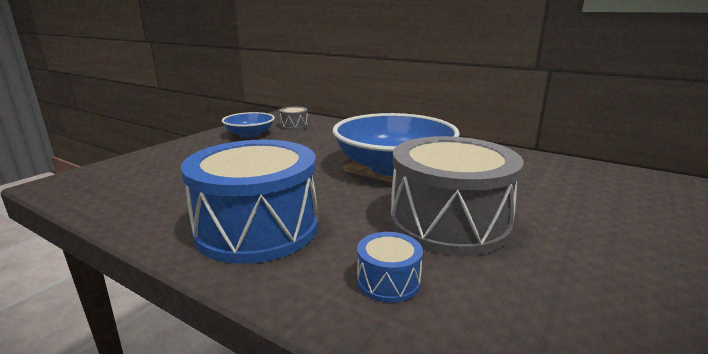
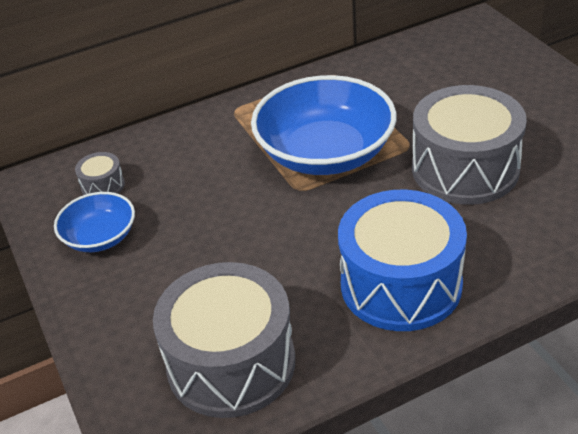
camera: 55 degrees left, 20 degrees up
blue drum [357,232,423,302] -> none
none -> grey drum [153,262,295,418]

